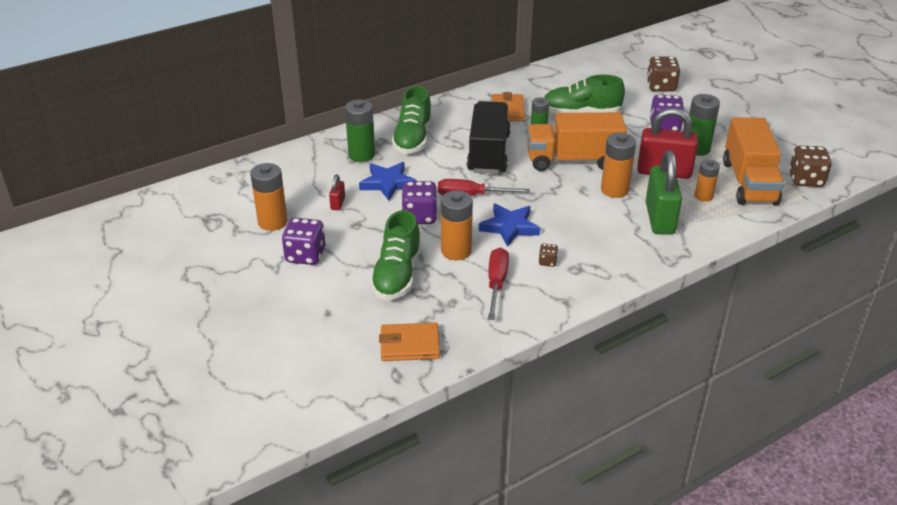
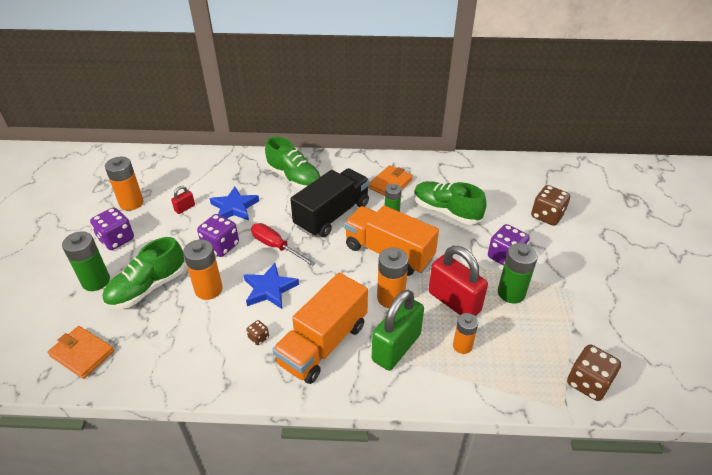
camera: 35 degrees right, 5 degrees up
green battery [345,100,375,162] -> green battery moved to [62,231,110,291]
green shoe [392,86,432,154] -> green shoe turned 90 degrees counterclockwise [265,137,321,189]
red screwdriver [488,247,509,320] -> none
orange truck [723,117,784,205] -> orange truck moved to [272,273,368,384]

